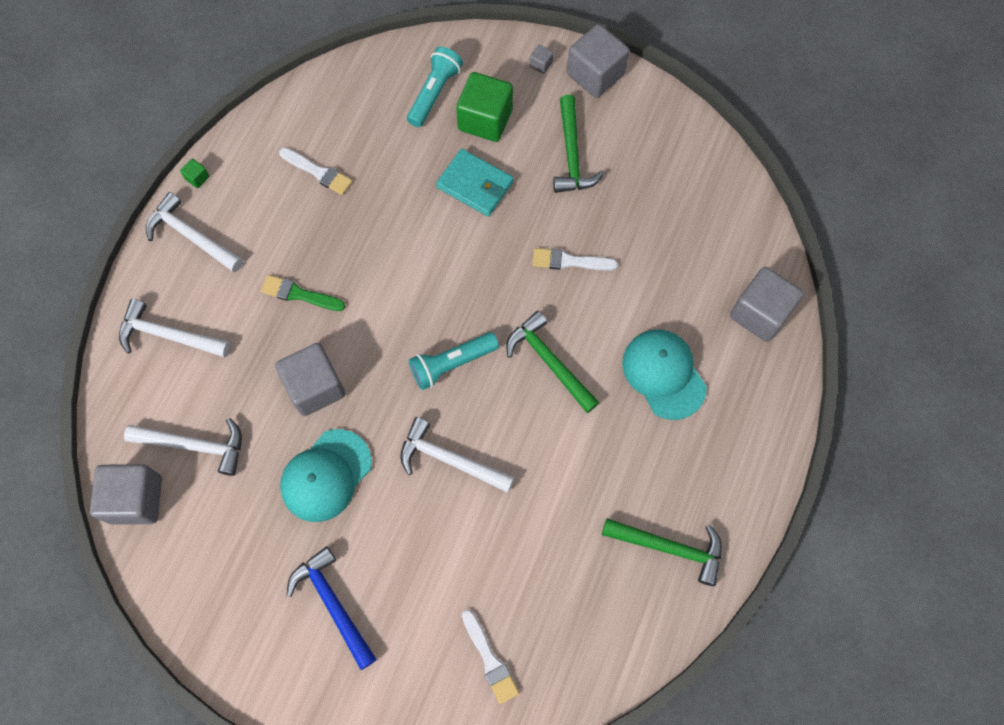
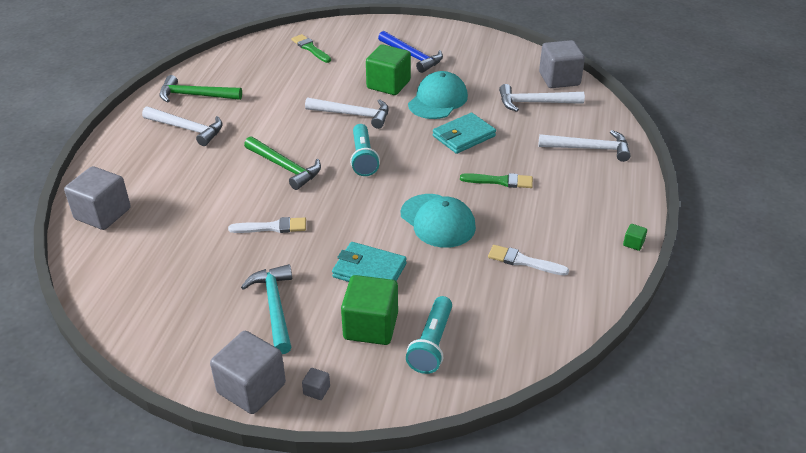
camera: 170 degrees right, 30 degrees down
white hammer [146,192,243,272] -> white hammer moved to [142,106,223,146]
grey cube [275,343,346,416] -> turquoise wallet [433,113,496,154]
turquoise flashlight [409,332,499,390] -> turquoise flashlight turned 120 degrees clockwise [350,124,380,176]
white brush [462,609,519,704] -> green brush [291,34,331,63]
green hammer [553,95,604,193] -> turquoise hammer [241,264,292,354]
turquoise cap [622,329,707,420] -> turquoise cap moved to [401,194,476,248]
none -> green cube [366,44,411,95]

